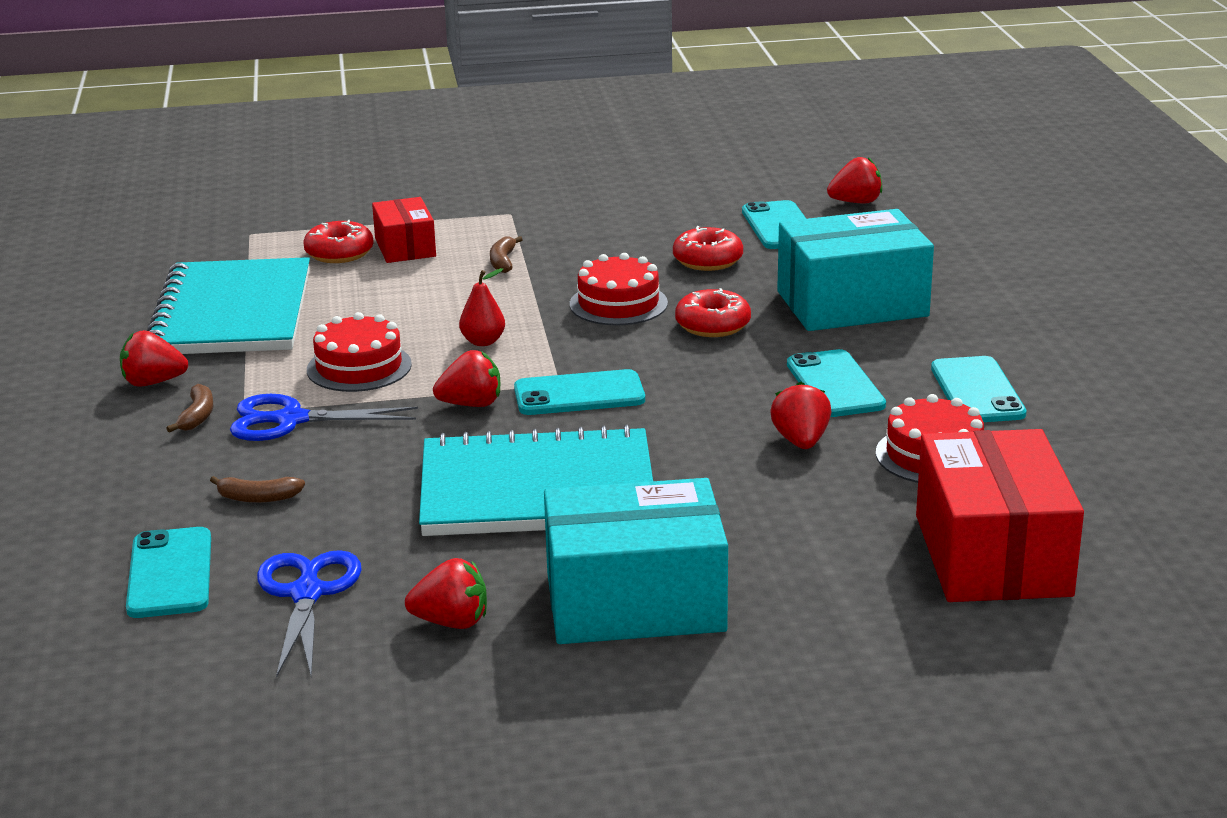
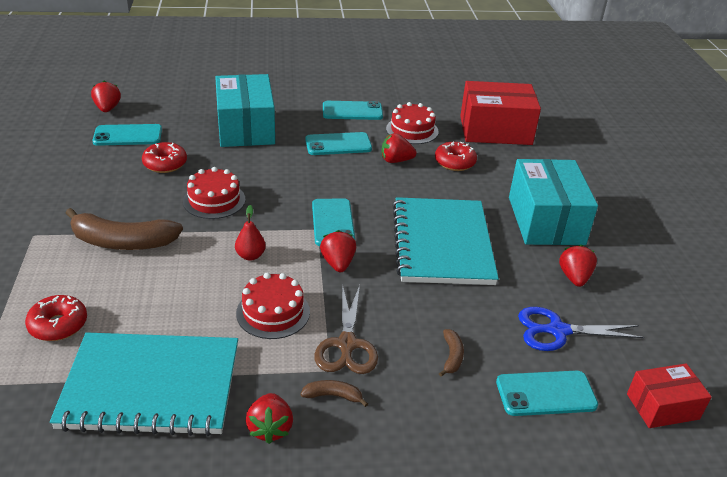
camera: 90 degrees left, 10 degrees up
blue scissors [230,394,418,441] -> brown scissors [314,284,378,374]
red box [372,197,436,263] -> red box moved to [627,363,712,428]
brown banana [490,236,523,273] -> brown banana [65,208,183,250], size x2.22
red donut [675,288,751,337] -> red donut moved to [435,141,477,171]

